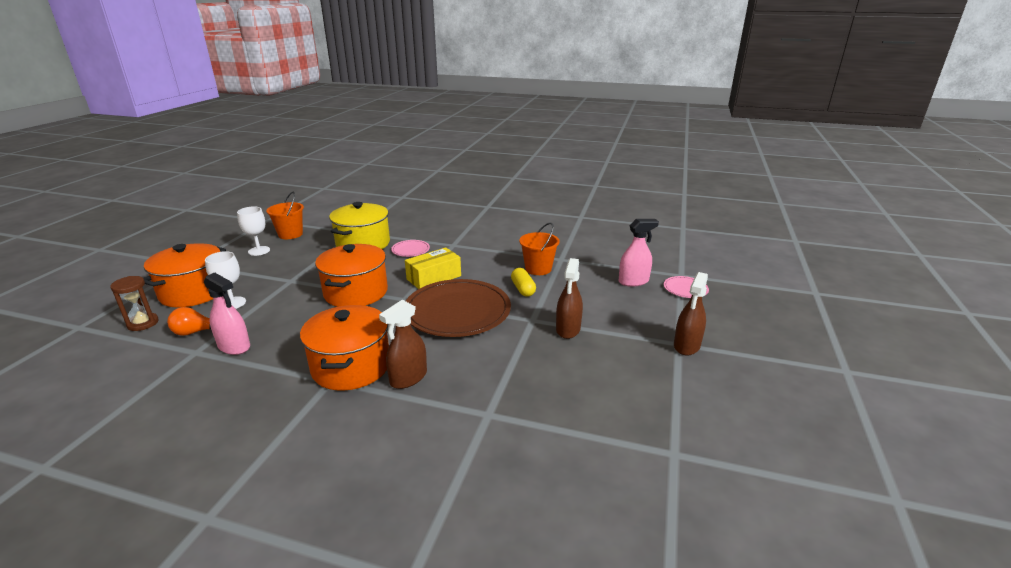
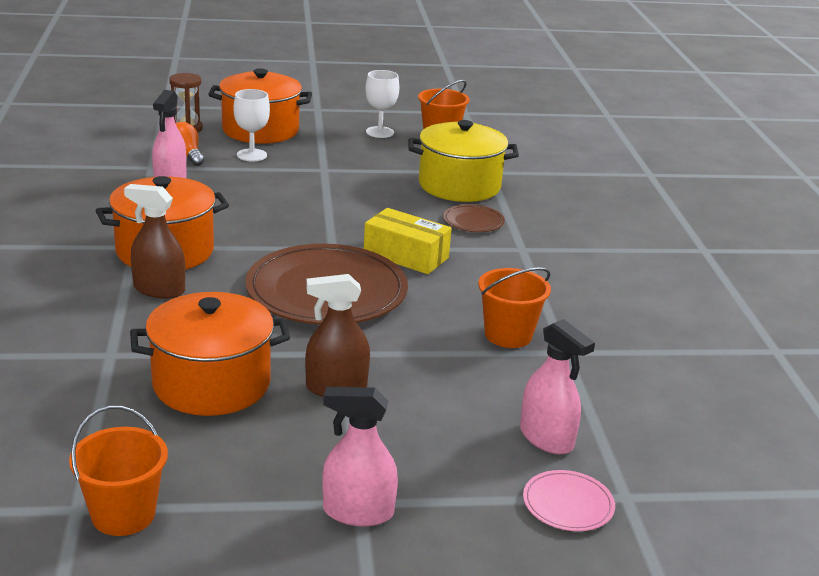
camera: 65 degrees right, 0 degrees up
orange pot [315,244,388,307] -> orange pot moved to [130,292,290,416]
pink plate [391,240,430,257] -> brown plate [443,204,505,232]
yellow capsule [511,268,536,297] -> none
brown spray bottle [674,272,708,355] -> pink spray bottle [322,387,398,526]
none -> orange bucket [69,406,168,536]

